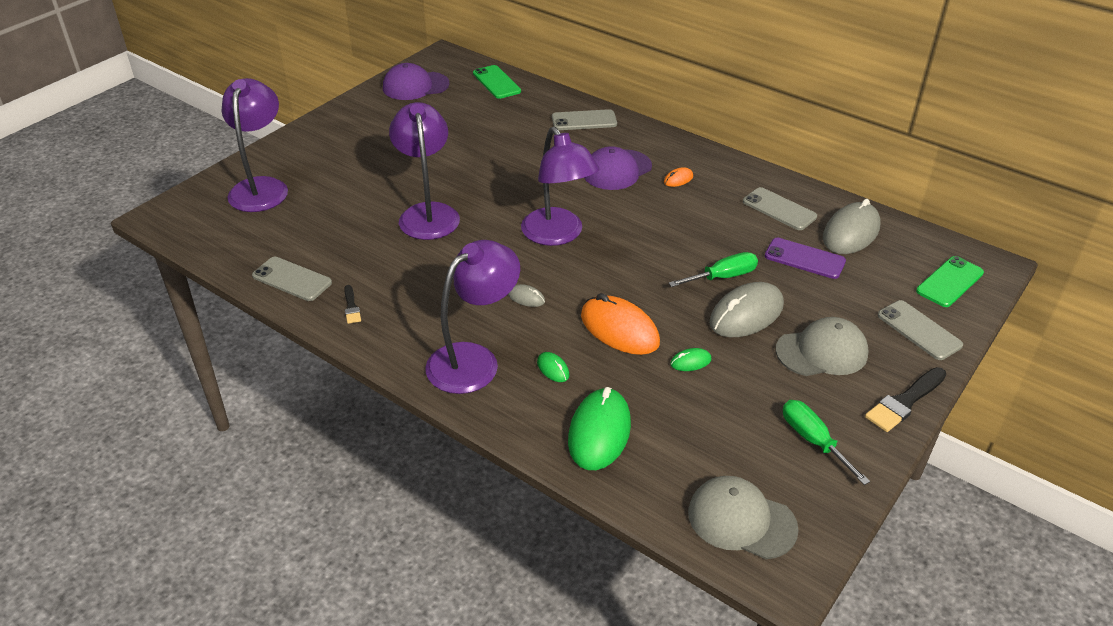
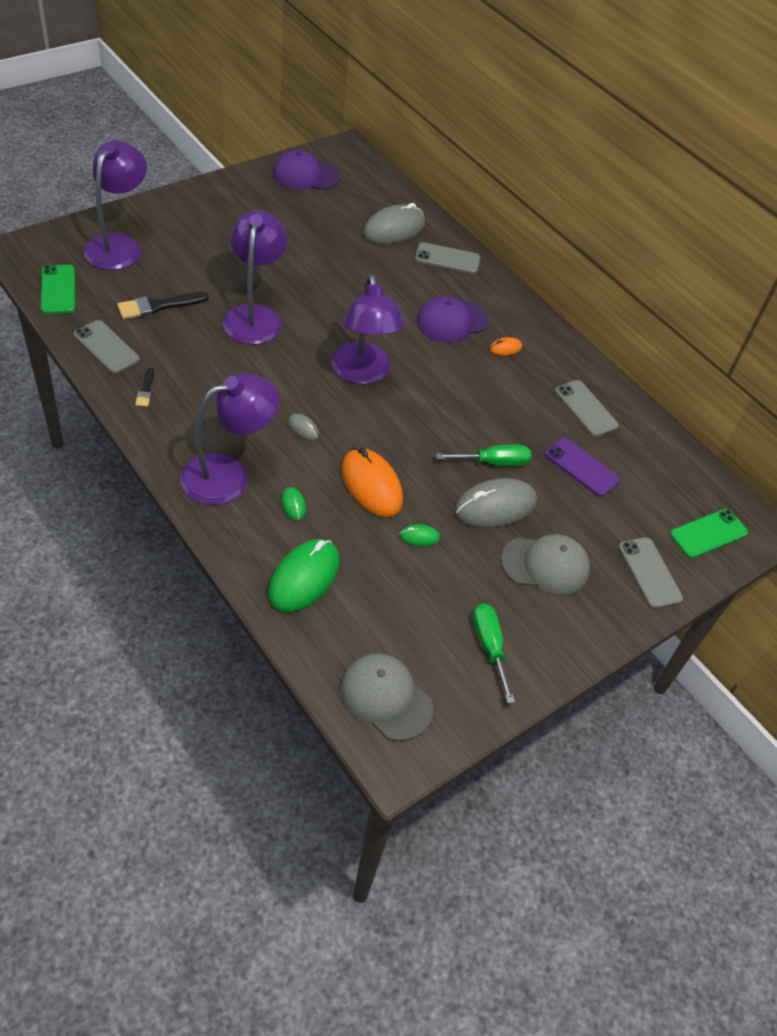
camera: 10 degrees right, 10 degrees up
green phone [473,65,521,99] -> green phone moved to [41,265,75,314]
grey mouse [823,199,880,254] -> grey mouse moved to [363,203,425,244]
black brush [865,367,946,432] -> black brush moved to [117,292,209,319]

